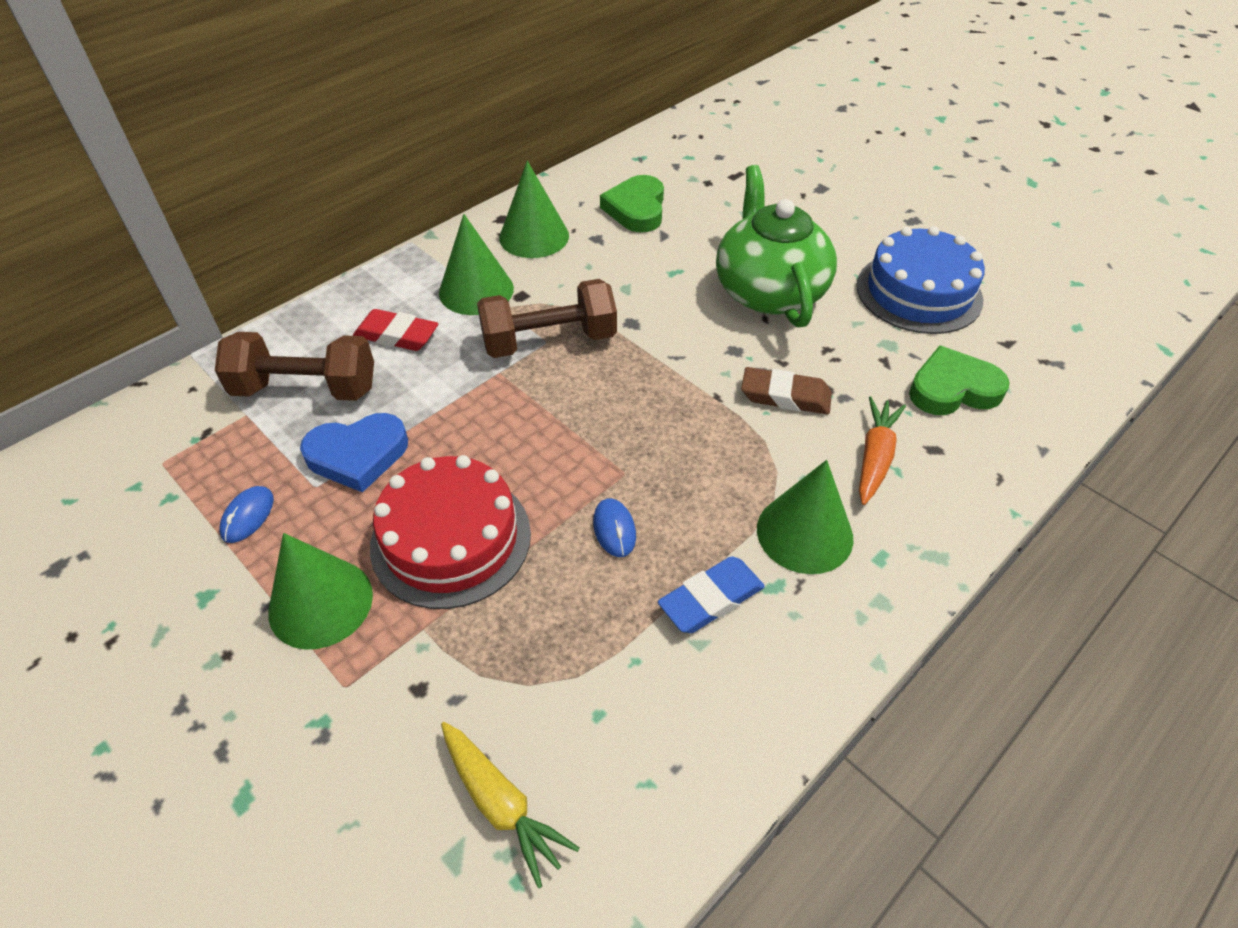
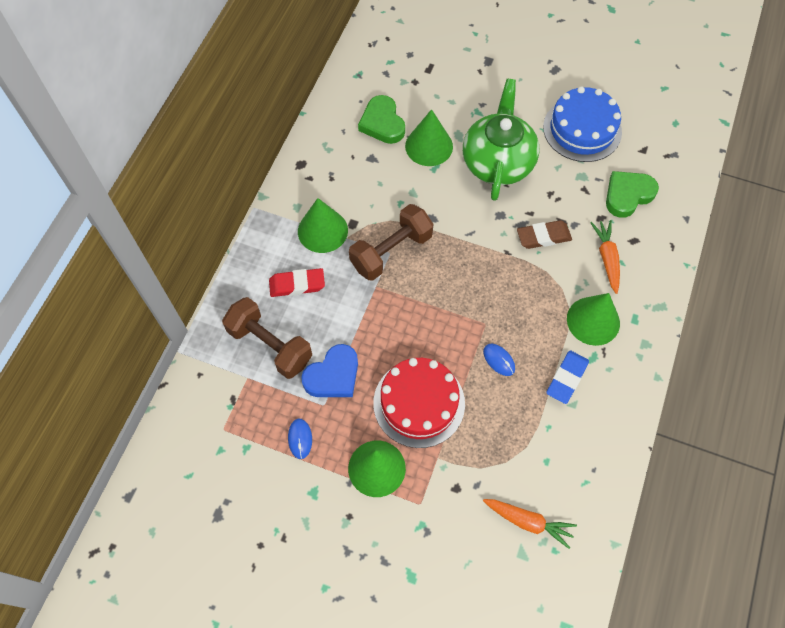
camera: 25 degrees left, 15 degrees up
brown dumbbell [215,332,374,401] -> brown dumbbell turned 60 degrees clockwise [222,297,312,379]
yellow carrot [441,722,579,888] -> orange carrot [483,499,577,549]
green cone [499,161,569,258] -> green cone moved to [405,109,453,166]
green teapot [716,165,837,328] -> green teapot turned 45 degrees clockwise [463,79,540,201]

